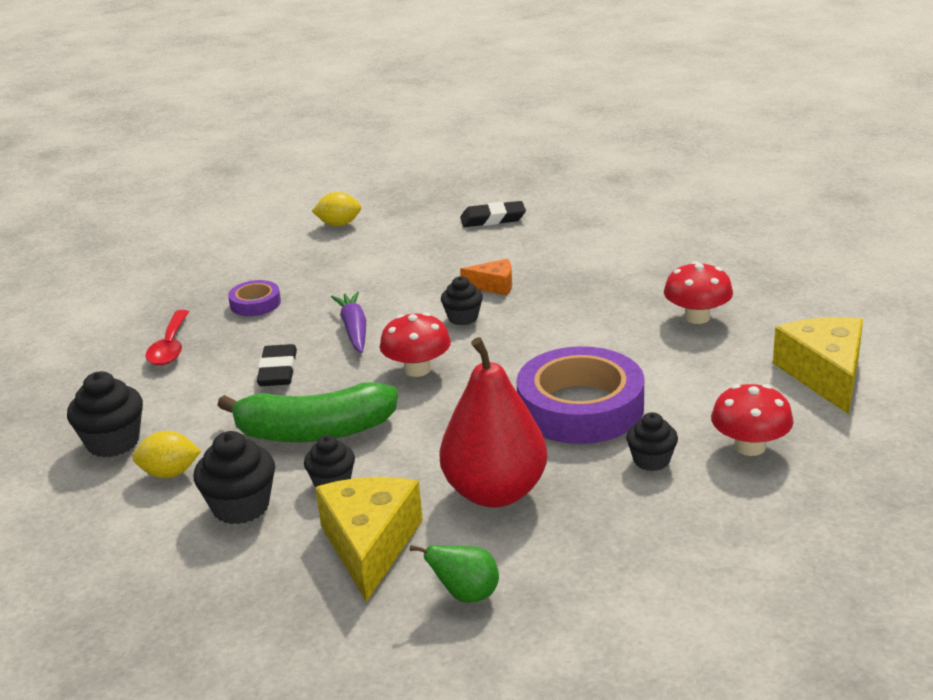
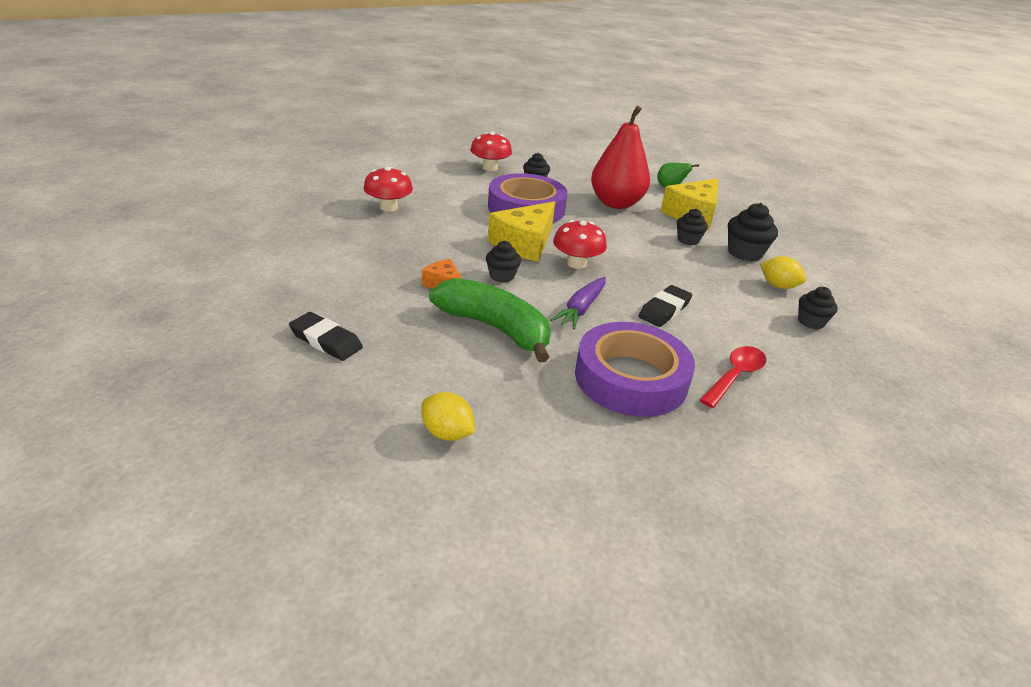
camera: 145 degrees left, 5 degrees up
black cupcake [67,371,143,457] -> black cupcake [798,287,838,329], size x0.65
green banana [217,382,398,442] -> green banana moved to [429,278,551,362]
purple tape [228,280,281,316] -> purple tape [575,322,695,417], size x2.12
yellow cheese [773,317,863,414] -> yellow cheese moved to [488,202,555,262]

